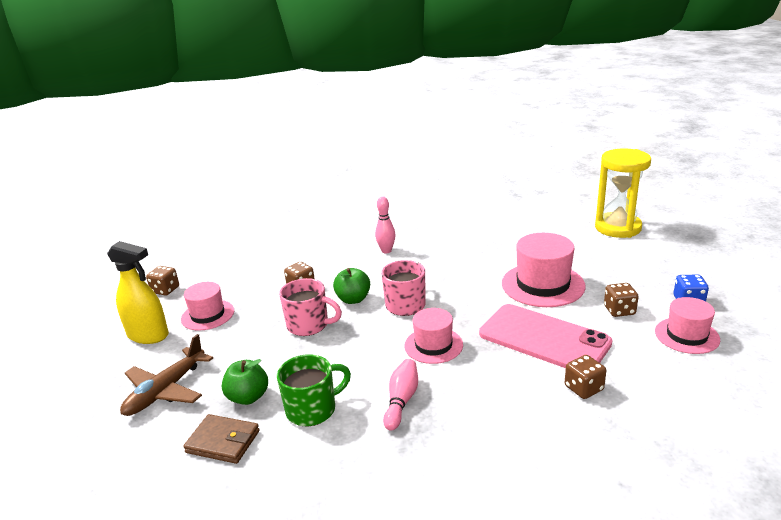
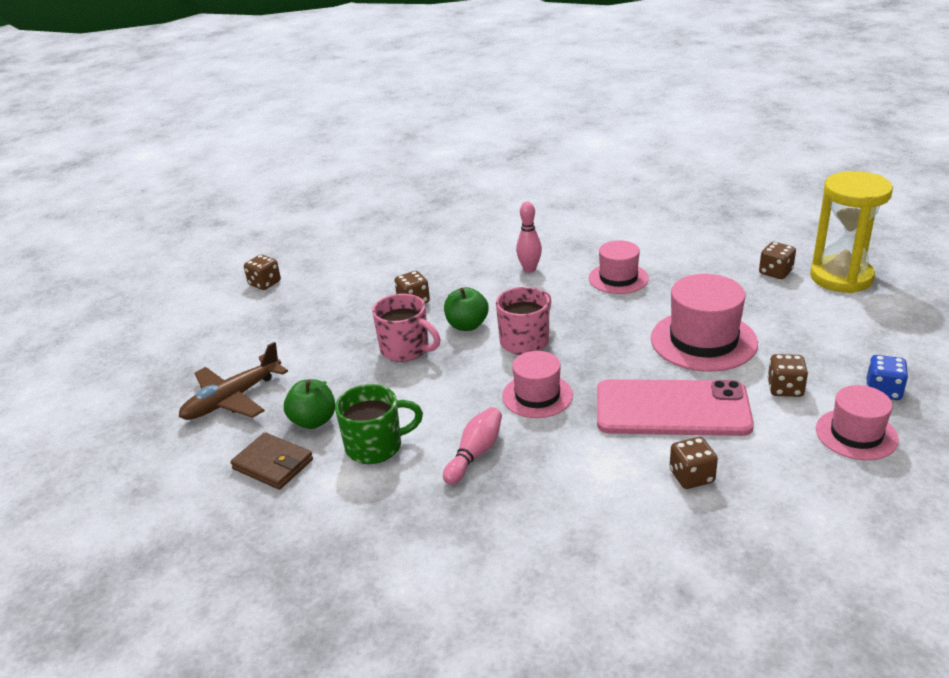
camera: 15 degrees right, 5 degrees up
yellow spray bottle [107,241,169,344] -> none
pink hat [181,282,234,330] -> pink hat moved to [589,240,649,294]
pink phone [479,304,612,368] -> pink phone turned 45 degrees counterclockwise [597,379,754,436]
none -> brown dice [759,242,796,279]

